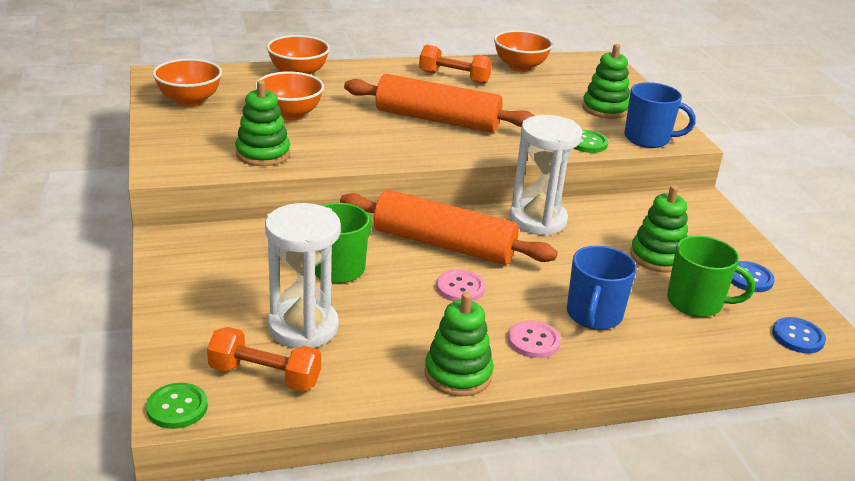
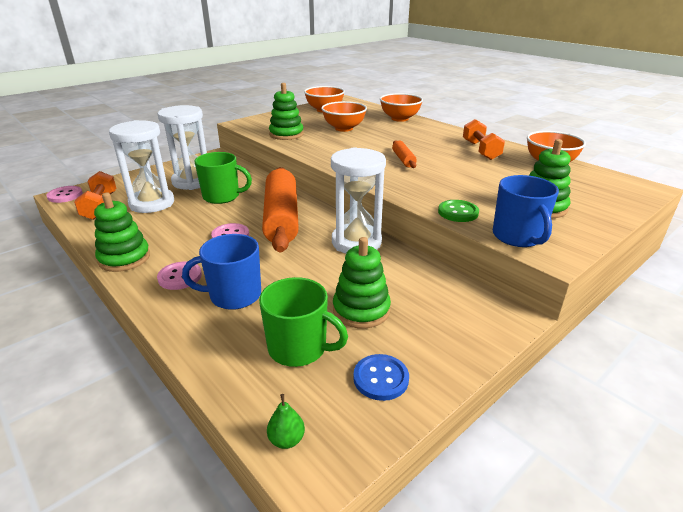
camera: 65 degrees right, 0 degrees up
green button [146,383,208,429] -> pink button [46,186,83,203]
orange rolling pin [344,74,534,133] -> orange rolling pin [392,141,417,168], size x0.44
green mug [667,235,755,317] -> green mug turned 60 degrees counterclockwise [259,277,348,367]
blue button [772,317,826,353] -> green pear [267,394,305,449]
none -> white hourglass [158,105,207,190]

